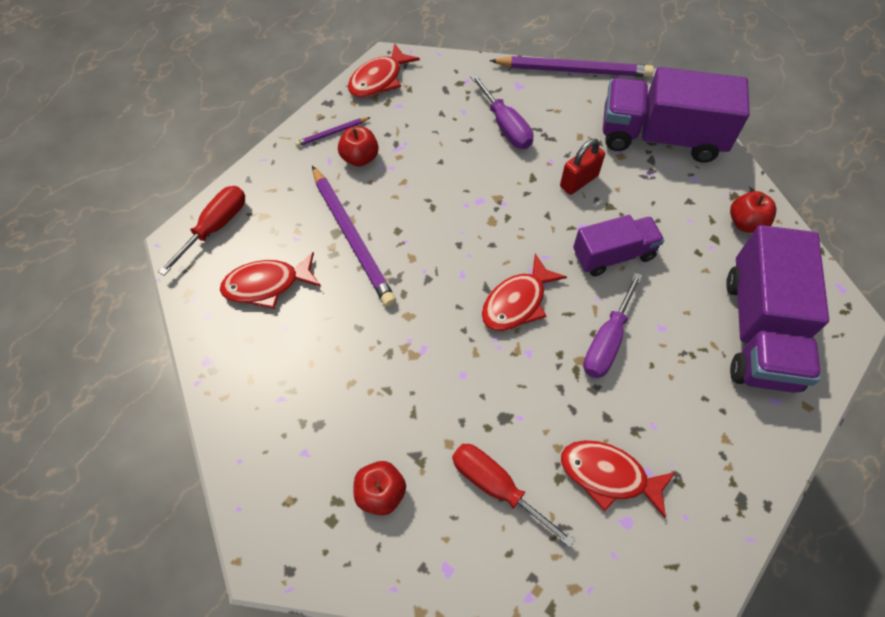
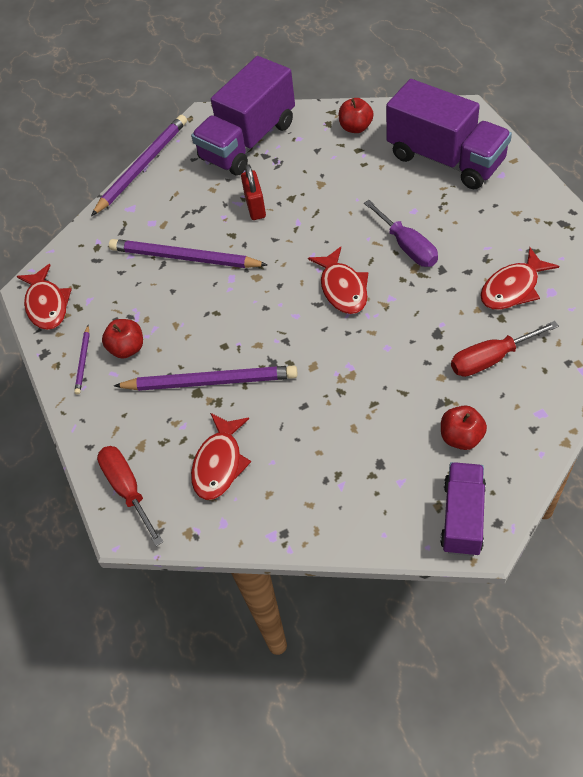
camera: 55 degrees left, 5 degrees down
purple screwdriver [470,74,533,149] -> none
purple truck [573,215,664,276] -> purple truck moved to [440,462,486,556]
none -> purple pencil [109,239,268,268]

